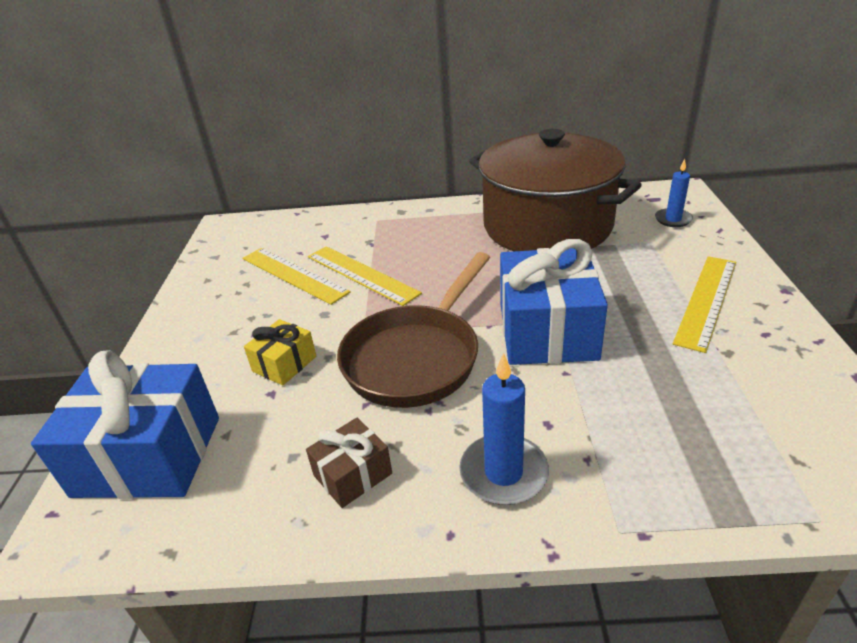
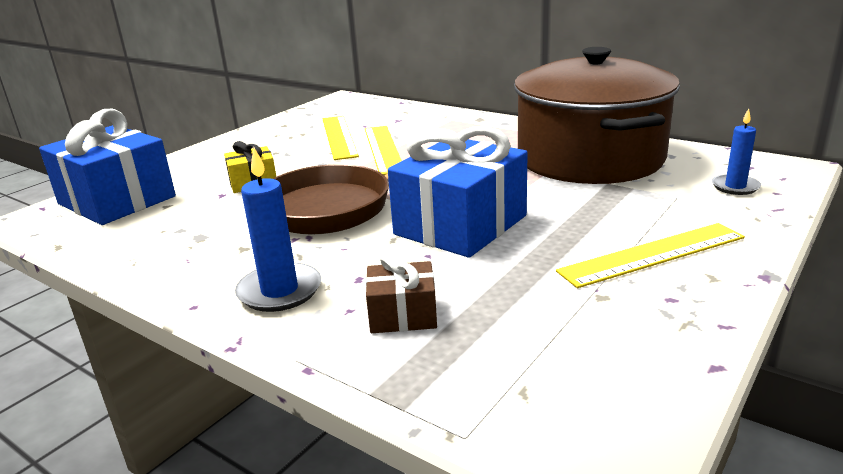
camera: 35 degrees right, 10 degrees down
brown gift [306,418,392,508] -> brown gift moved to [366,253,437,333]

